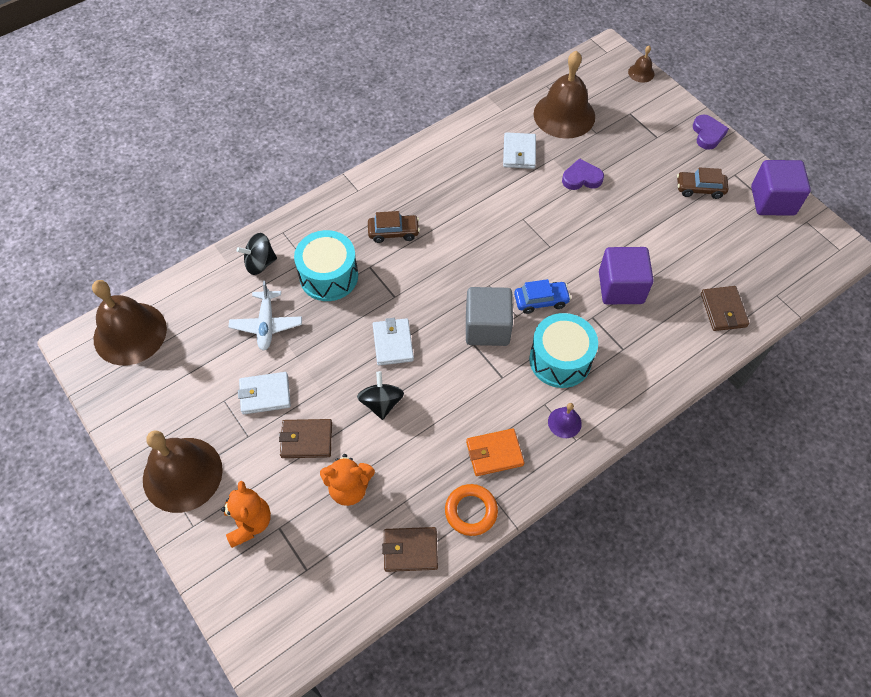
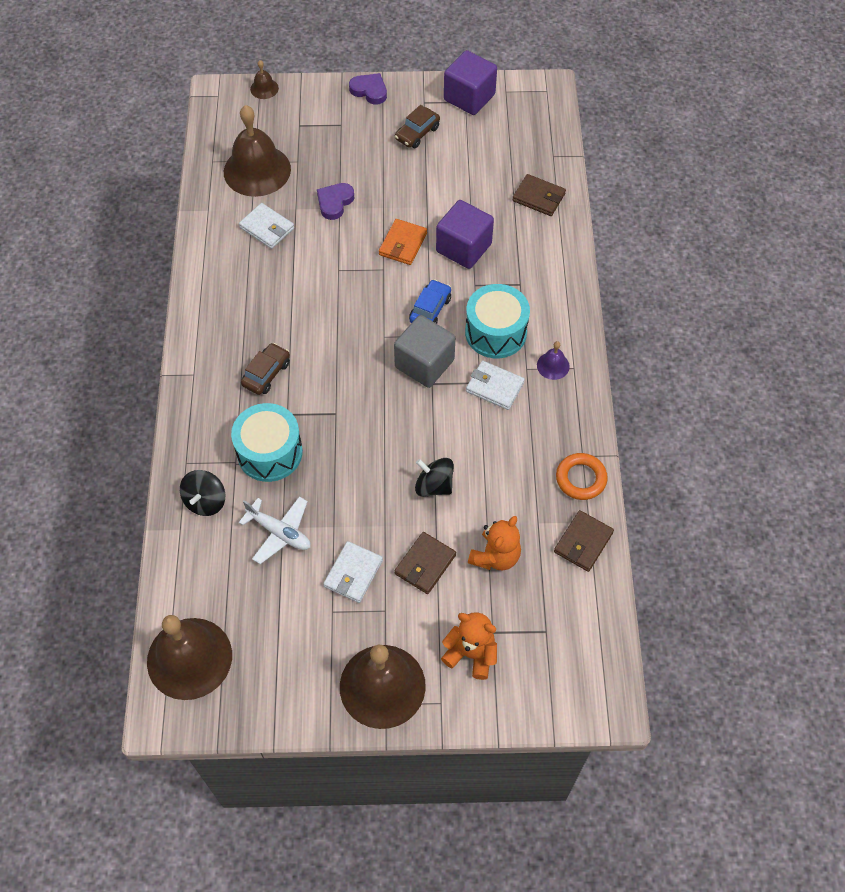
camera: 55 degrees left, 0 degrees up
white wallet [373,318,414,366] -> white wallet moved to [466,360,525,410]
orange wallet [466,428,524,476] -> orange wallet moved to [379,219,427,265]

